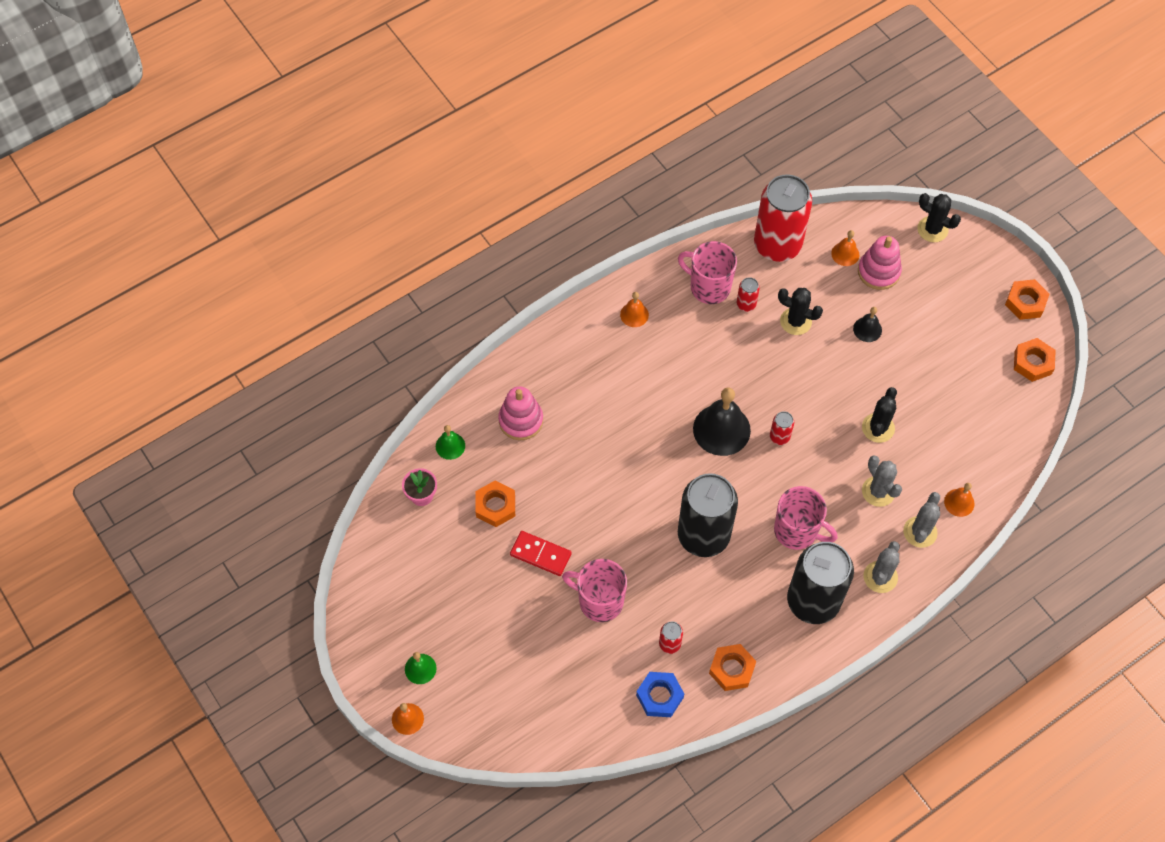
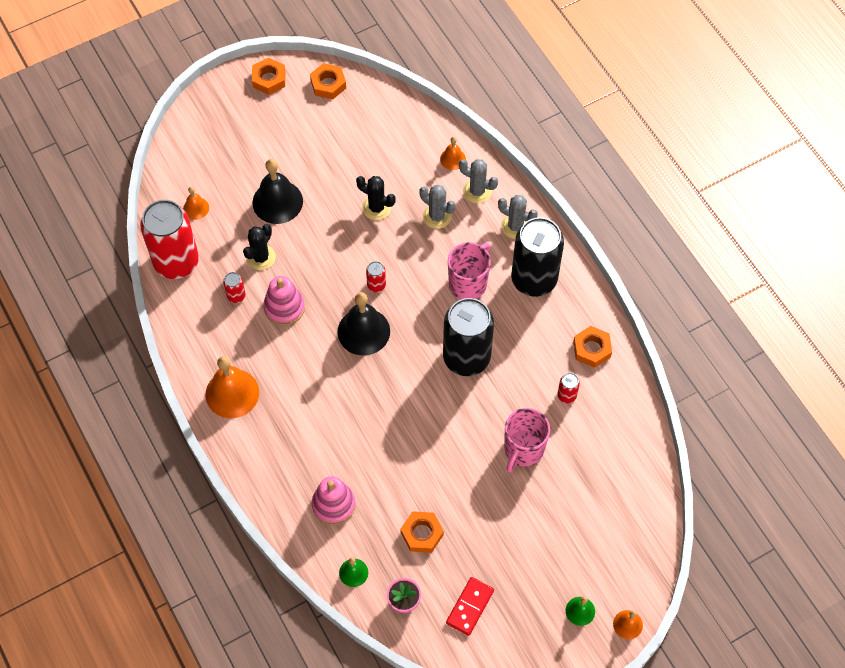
camera: 85 degrees left, 0 degrees up
red domino [510,531,571,576] -> red domino moved to [446,577,494,636]
orange bell [620,292,649,327] -> orange bell [205,356,259,418], size x1.94
blue nut [636,672,684,717] -> none
pink mug [678,241,737,304] -> none
black bell [853,307,882,342] -> black bell [252,159,303,224], size x1.94
pink stacking toy [858,236,902,290] -> pink stacking toy moved to [263,276,305,326]
grey cactus [862,455,902,507] -> grey cactus turned 60 degrees clockwise [420,185,456,229]
black cactus [917,193,961,242] -> none

